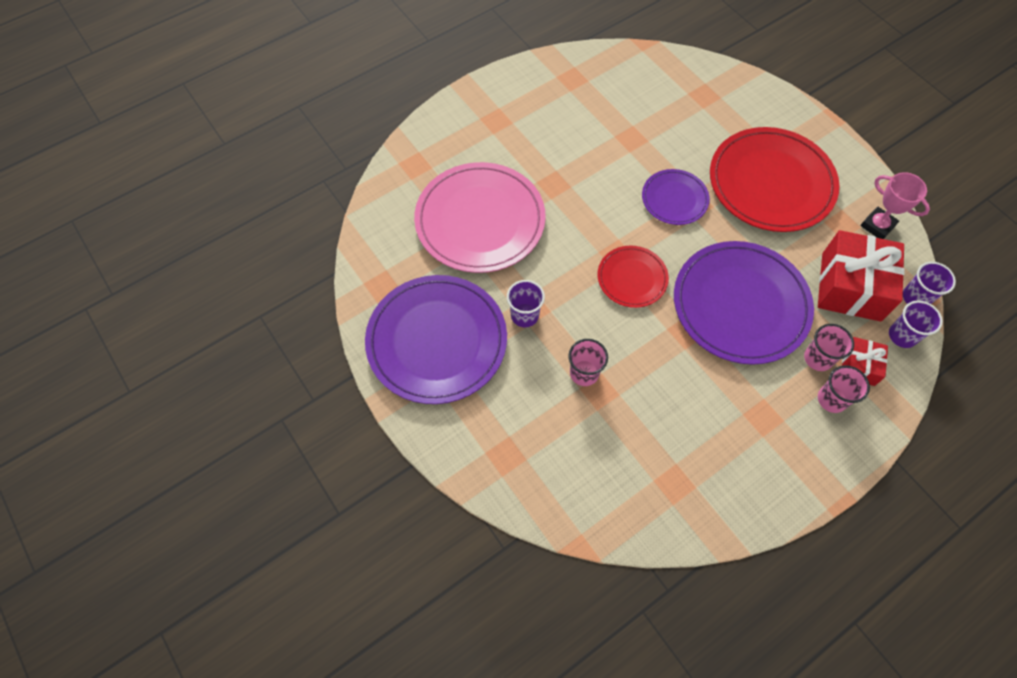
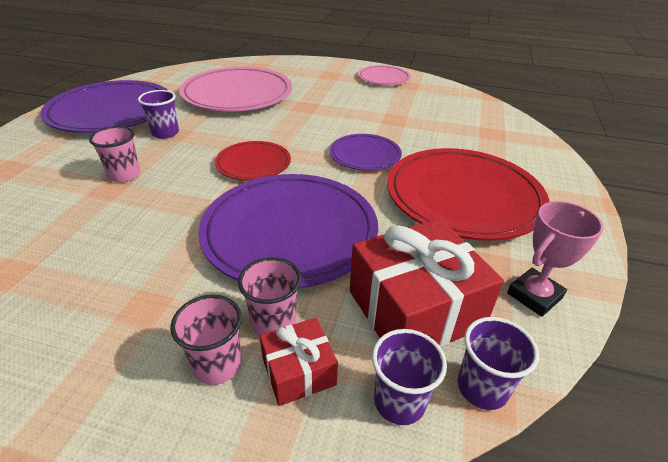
camera: 50 degrees right, 25 degrees down
pink trophy [860,172,930,239] -> pink trophy turned 45 degrees clockwise [507,201,604,317]
none -> pink plate [358,65,411,85]

